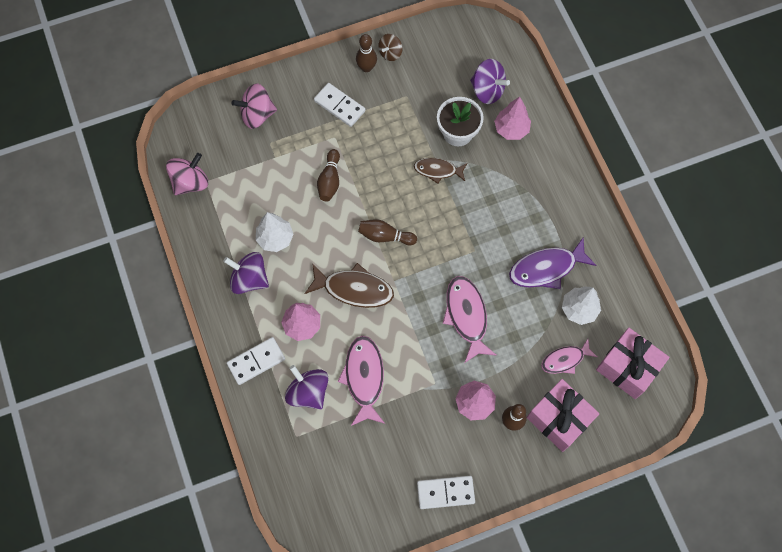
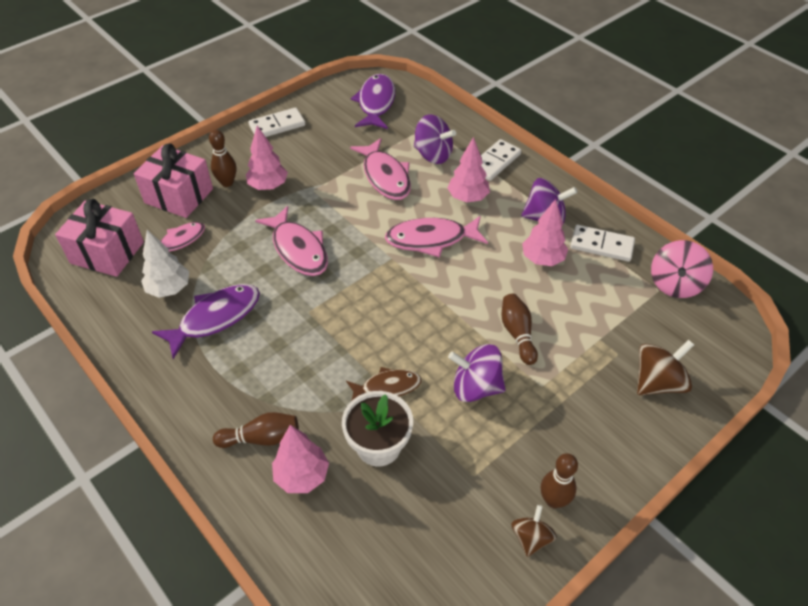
camera: 160 degrees right, 20 degrees down
pink spinning top [232,84,277,129] -> brown spinning top [637,339,694,395]
white tree [256,212,293,252] -> pink tree [522,199,568,266]
brown fish [304,263,394,308] -> pink fish [385,216,488,257]
white domino [314,83,366,127] -> white domino moved to [570,225,635,262]
brown bowling pin [358,219,417,245] -> brown bowling pin moved to [213,412,299,448]
purple spinning top [470,59,510,104] -> purple spinning top moved to [448,344,506,402]
none -> purple fish [351,74,395,129]

